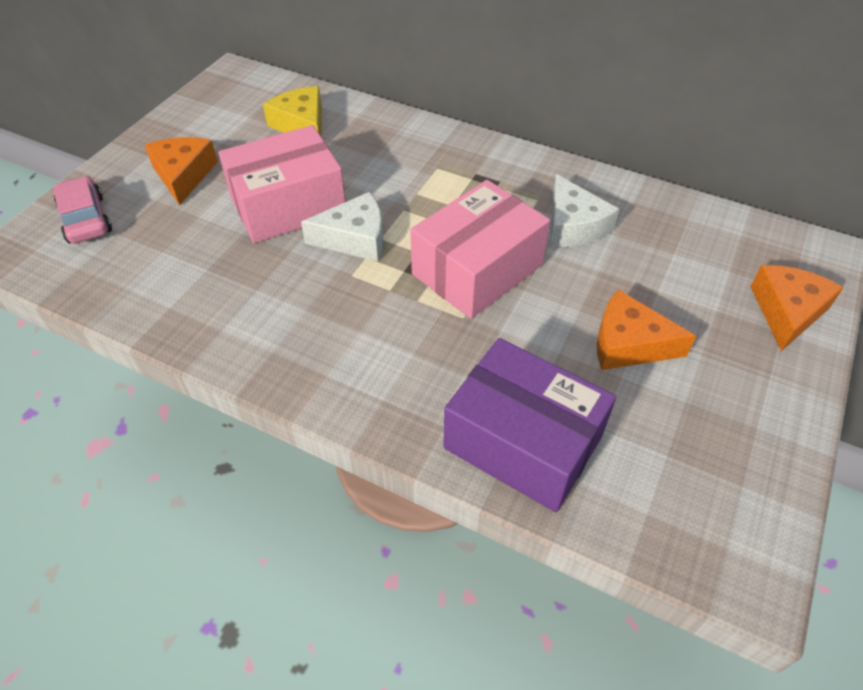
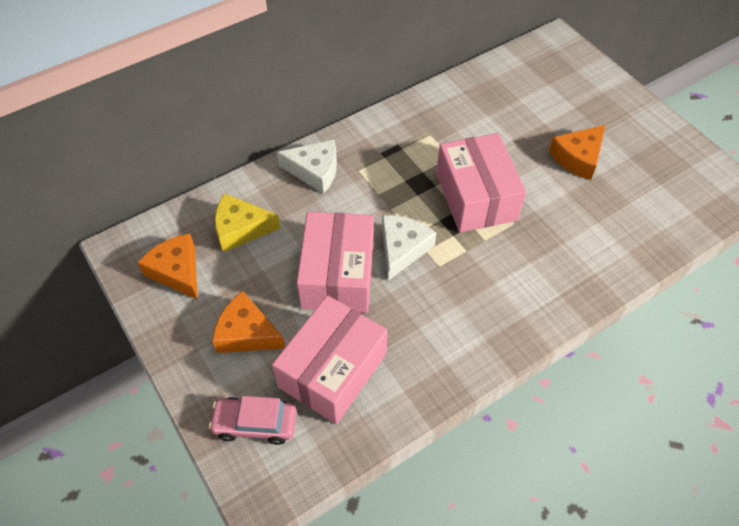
camera: 60 degrees left, 5 degrees up
purple box [443,338,616,512] -> none
white cheese [550,174,619,247] -> white cheese moved to [277,140,337,194]
orange cheese [750,265,844,351] -> orange cheese moved to [137,233,198,300]
none -> pink box [272,295,388,424]

